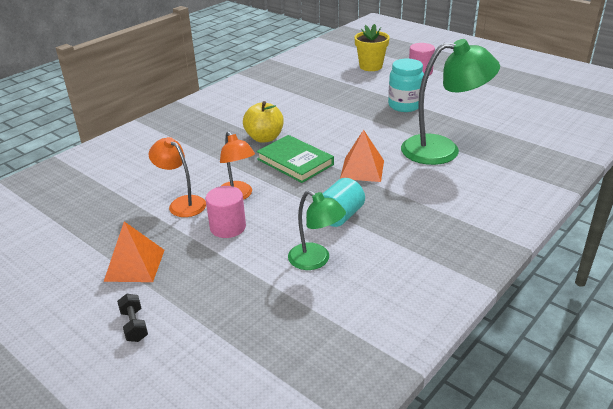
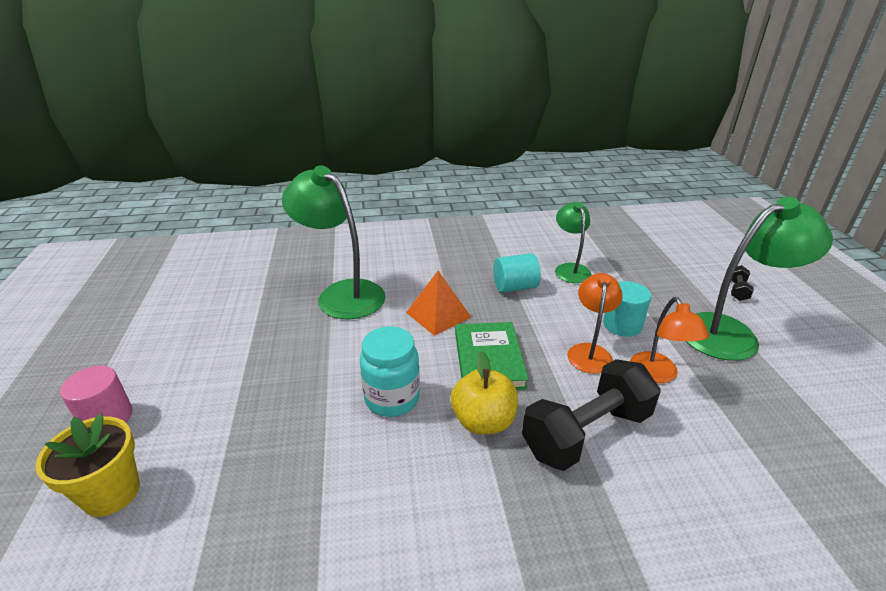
camera: 140 degrees left, 0 degrees up
orange pyramid [104,221,165,282] -> green lamp [686,197,833,361]
pink cylinder [206,186,246,238] -> turquoise cylinder [603,281,651,337]
turquoise jar [388,59,424,112] -> turquoise jar moved to [360,326,420,417]
none -> black dumbbell [522,359,660,471]

